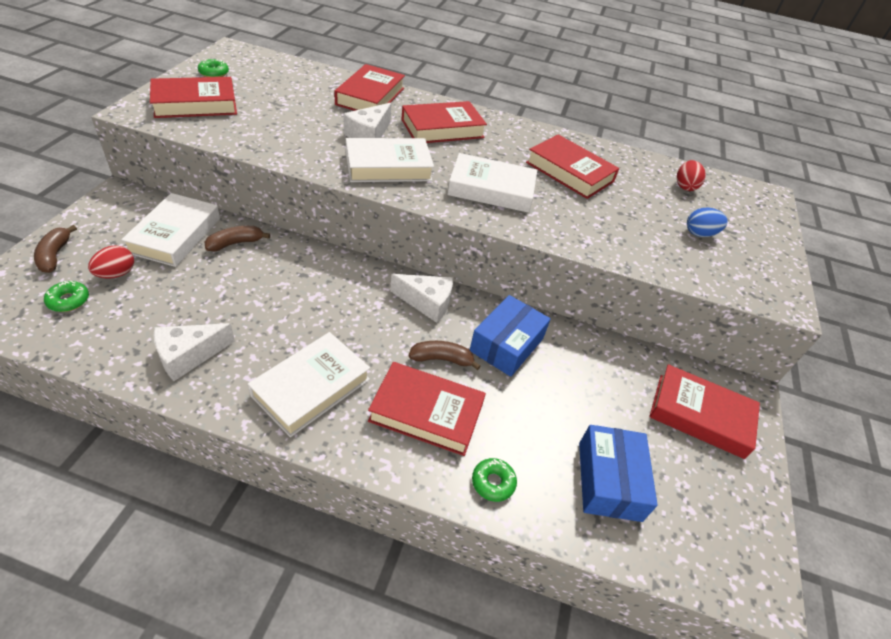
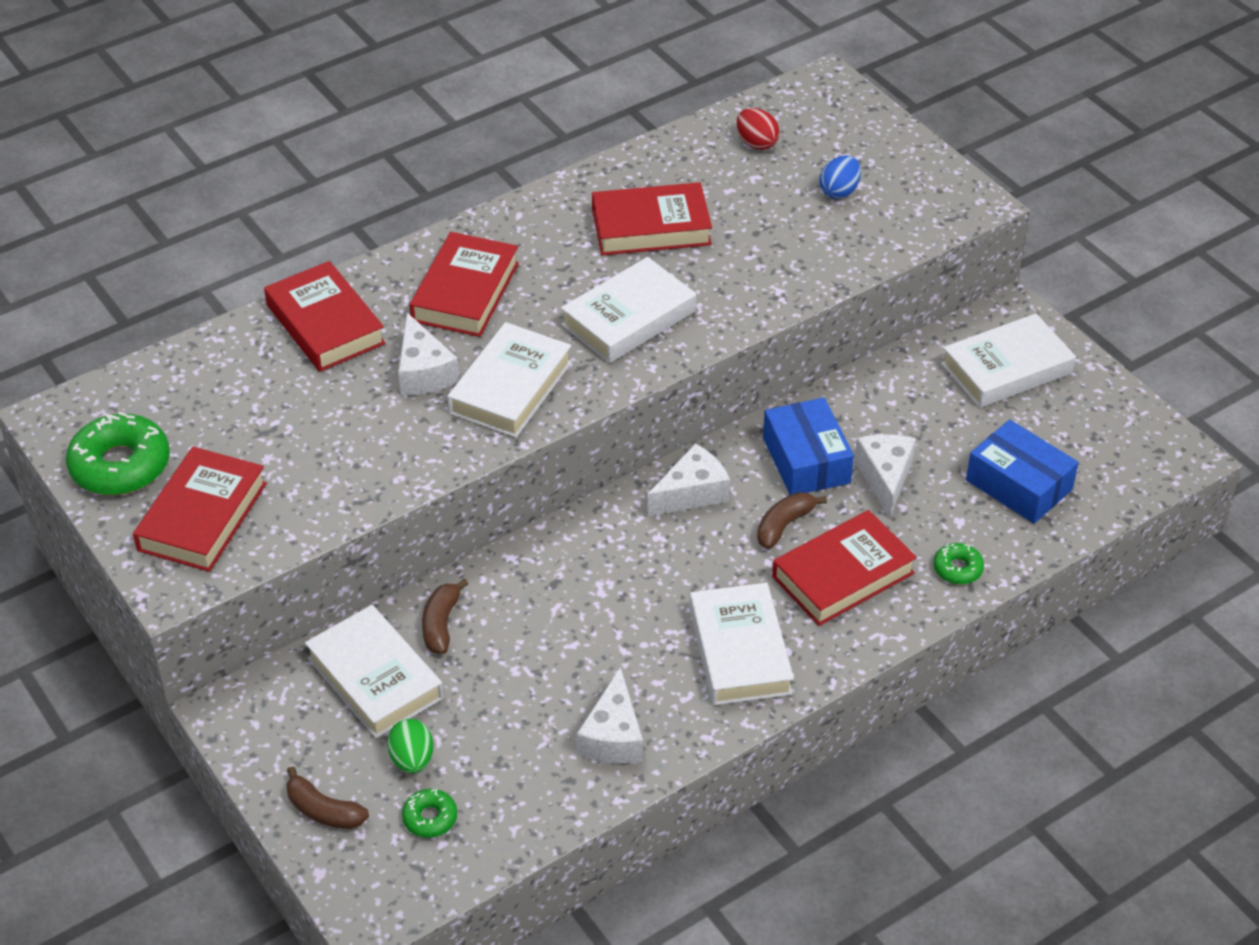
camera: 45 degrees left, 0 degrees up
red egg [88,245,134,279] -> green egg [387,719,433,773]
green donut [198,59,229,77] -> green donut [66,412,170,495], size x1.99
red book [649,364,760,459] -> white book [941,313,1076,408]
none -> white cheese [854,435,916,518]

